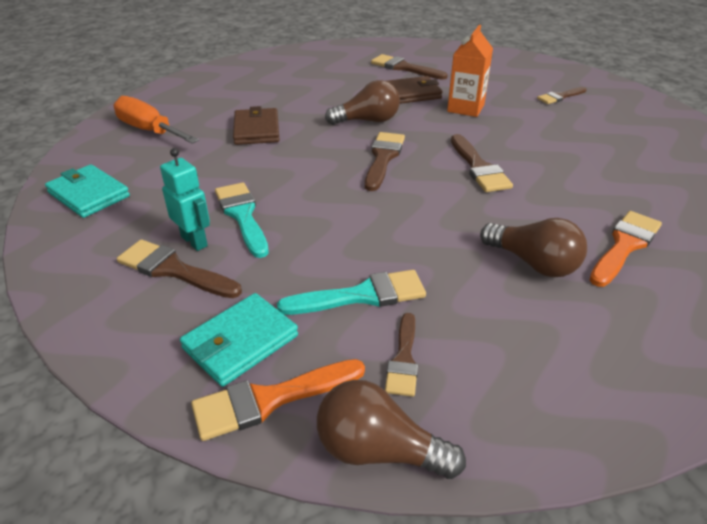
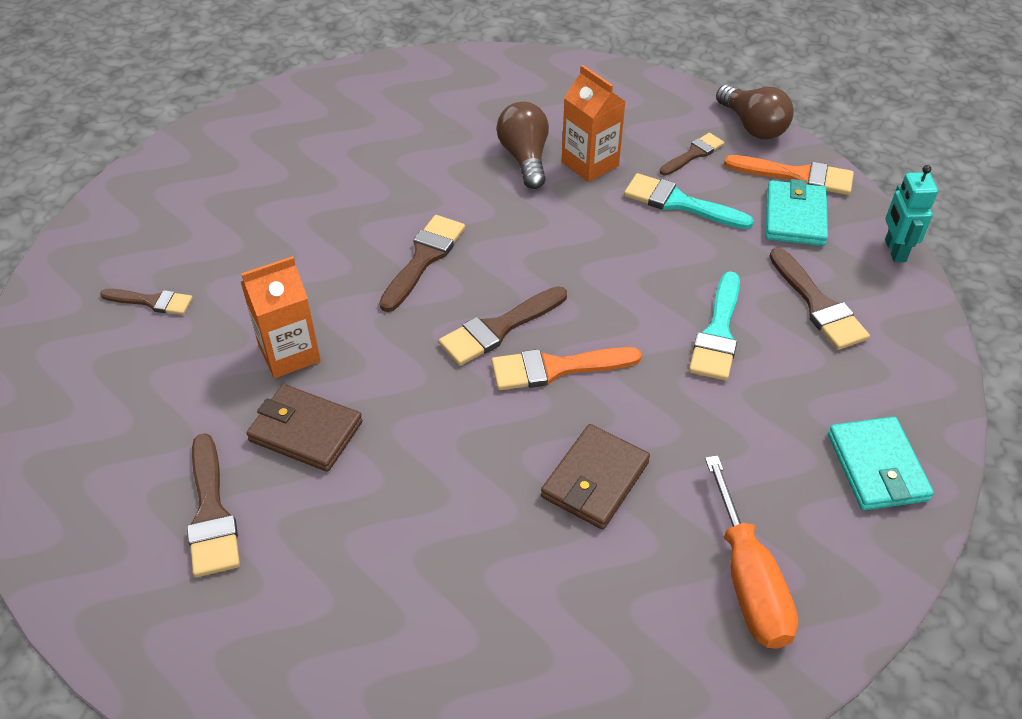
camera: 140 degrees left, 10 degrees up
turquoise robot [160,148,210,251] -> turquoise robot moved to [885,165,938,262]
turquoise wallet [180,293,298,387] -> turquoise wallet turned 75 degrees counterclockwise [766,179,828,246]
brown light bulb [325,80,400,125] -> none
orange brush [589,211,662,287] -> orange brush moved to [491,347,642,390]
none -> orange carton [562,65,626,182]

